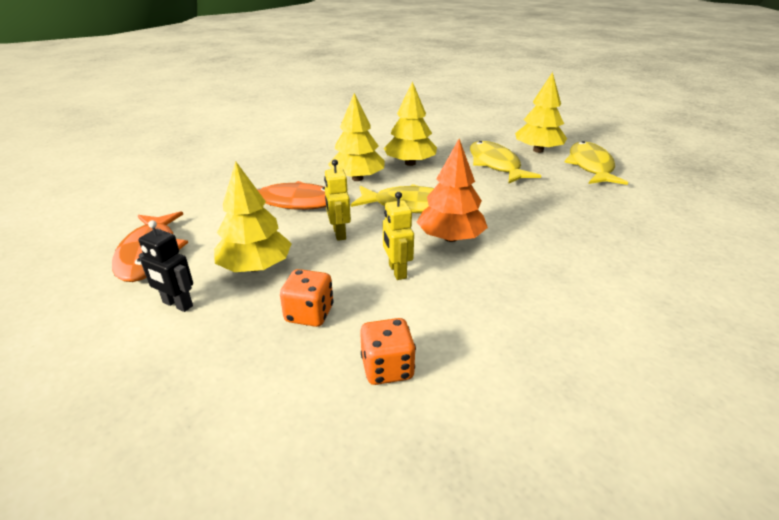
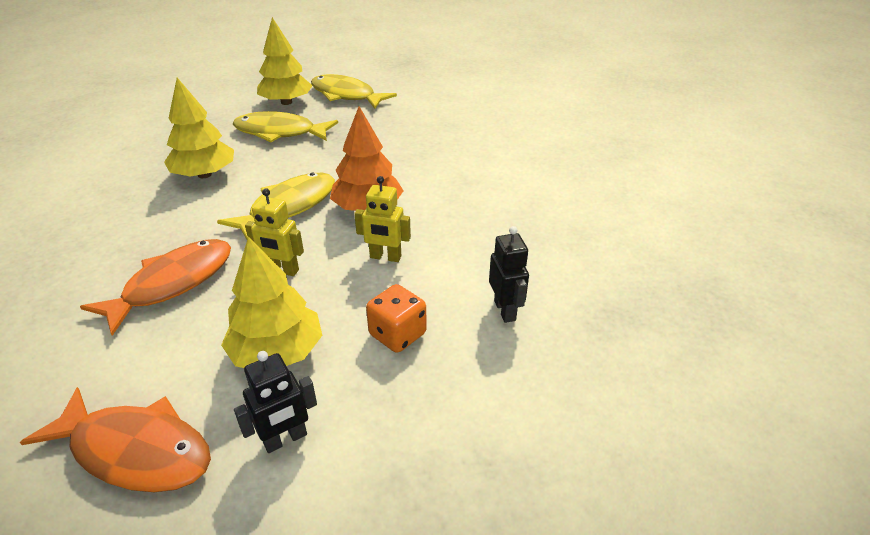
camera: 60 degrees left, 5 degrees up
yellow tree [328,93,385,181] -> none
orange dice [360,318,416,385] -> black robot [489,226,529,323]

